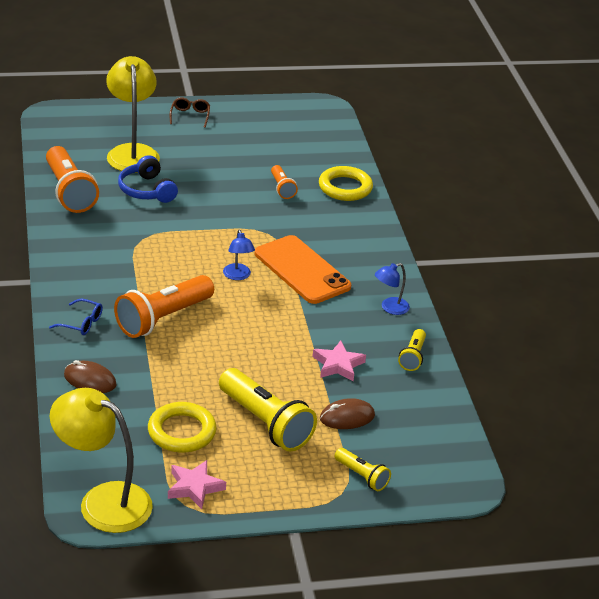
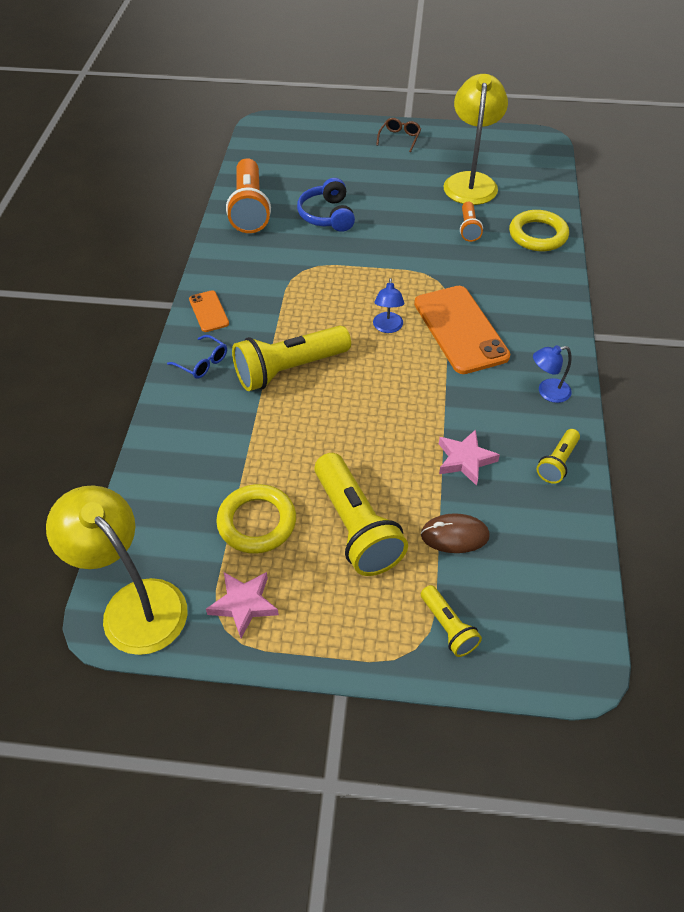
camera: 20 degrees right, 15 degrees up
brown mouse [64,360,116,393] -> none
yellow lamp [106,56,160,173] -> yellow lamp moved to [443,74,508,205]
orange flashlight [114,275,214,338] -> yellow flashlight [232,325,351,391]
none -> orange phone [189,290,229,332]

